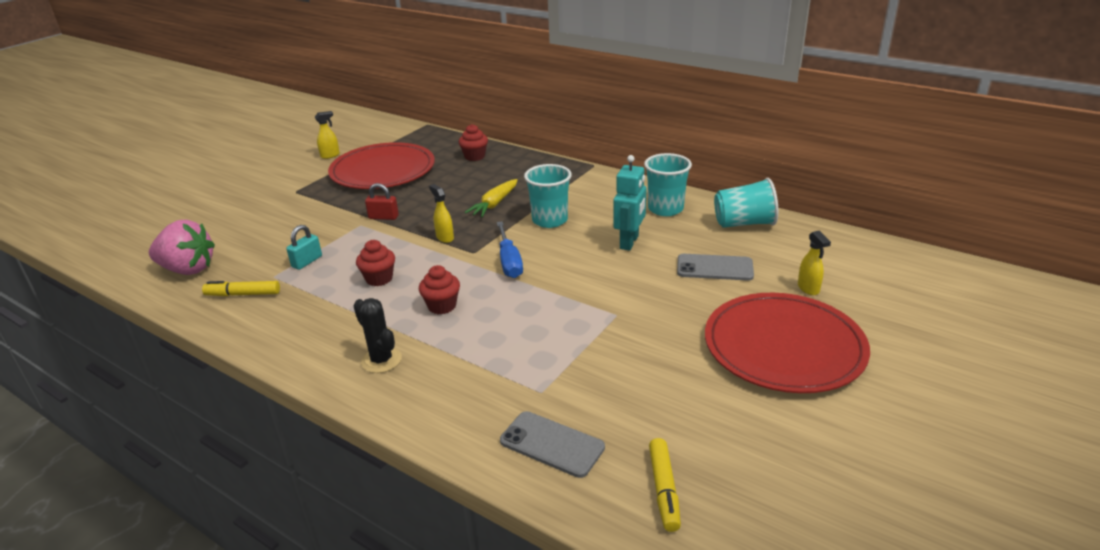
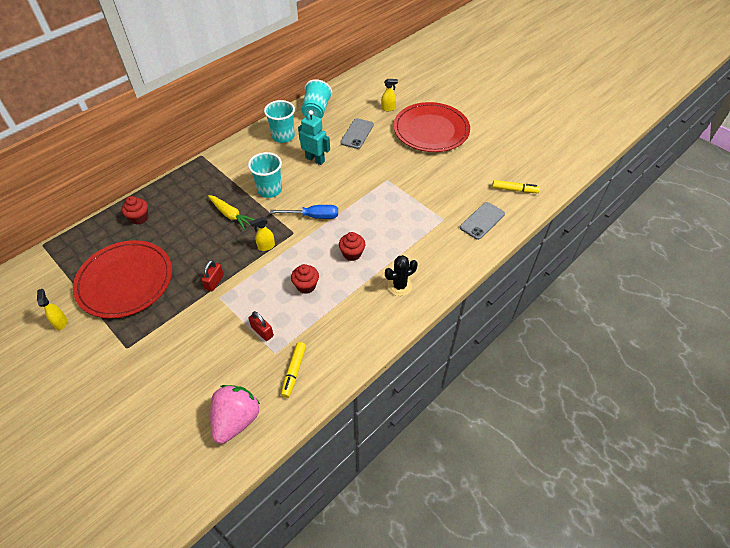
camera: 80 degrees left, 20 degrees up
turquoise padlock [286,225,322,270] -> red padlock [249,311,274,341]

